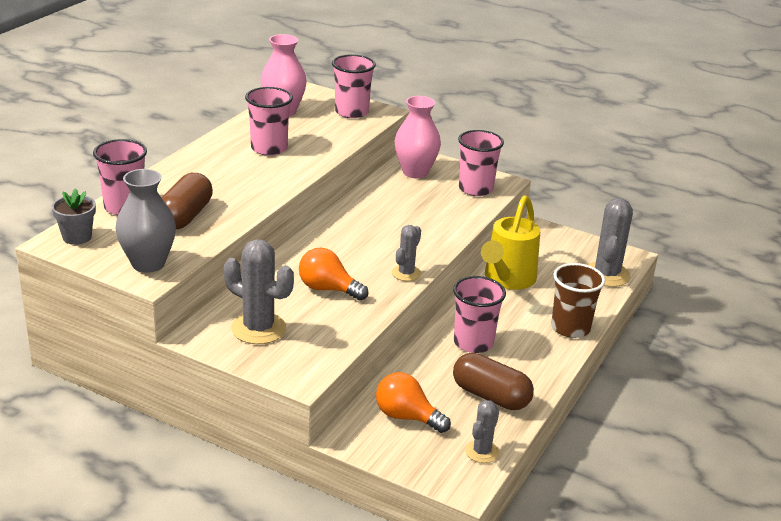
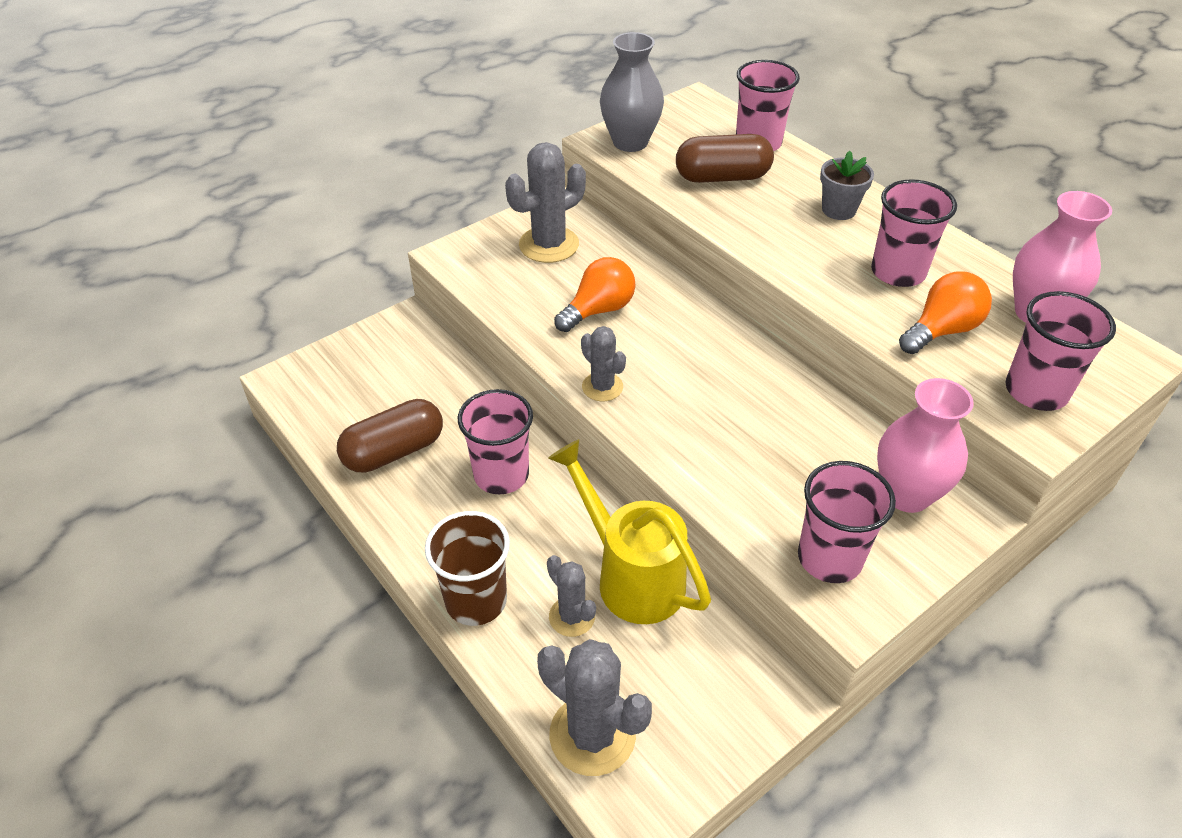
camera: 115 degrees right, 15 degrees up
grey flower pot [52,188,96,245] -> grey flower pot moved to [820,151,874,220]
brown capsule [161,173,213,229] -> brown capsule turned 45 degrees counterclockwise [676,134,774,183]
orange light bulb [376,372,451,433] -> orange light bulb moved to [899,271,992,354]
grey cactus [465,400,499,463] -> grey cactus moved to [547,555,596,637]

